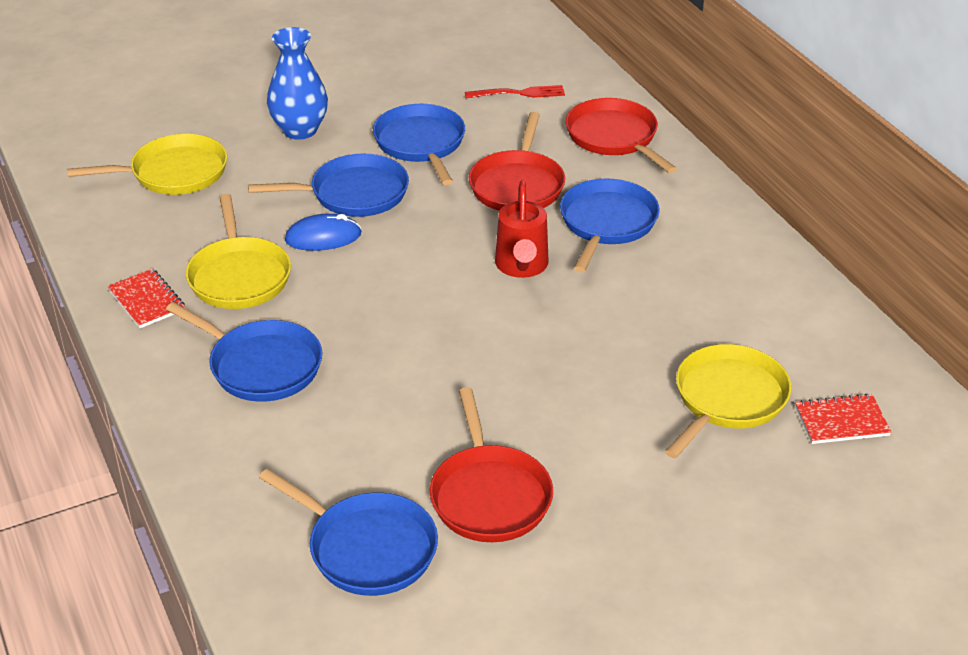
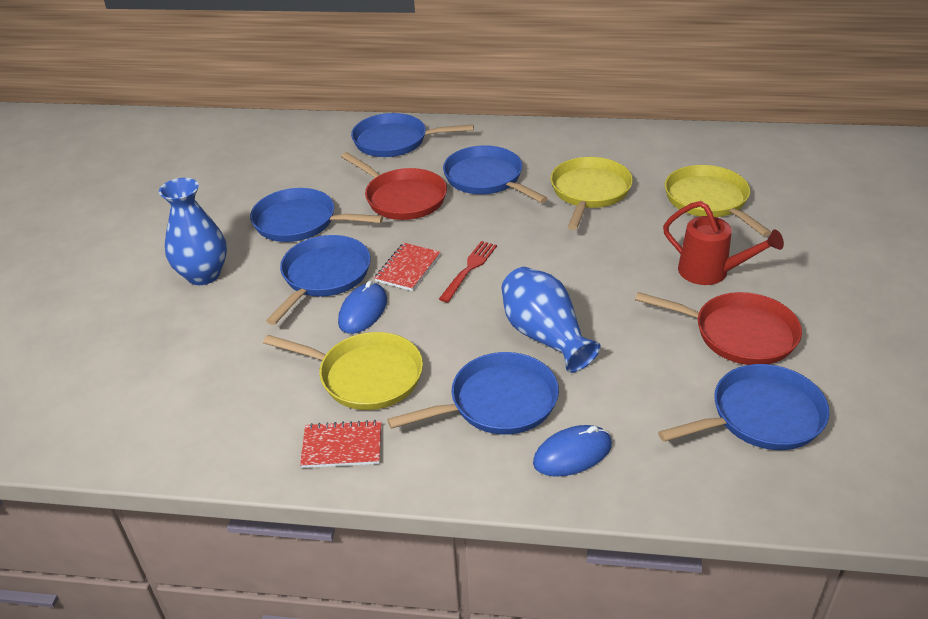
camera: 55 degrees left, 0 degrees up
yellow pan [67,134,227,195] -> yellow pan moved to [550,157,633,230]
red fork [465,85,565,98] -> red fork moved to [439,241,497,302]
red watering can [495,180,549,278] -> red watering can moved to [663,201,784,285]
red pan [566,98,677,173] -> blue pan [351,113,474,157]
red notebook [795,394,891,444] -> red notebook moved to [375,243,440,291]
none -> blue vase [501,267,601,373]
none -> blue mouse [533,425,612,477]

